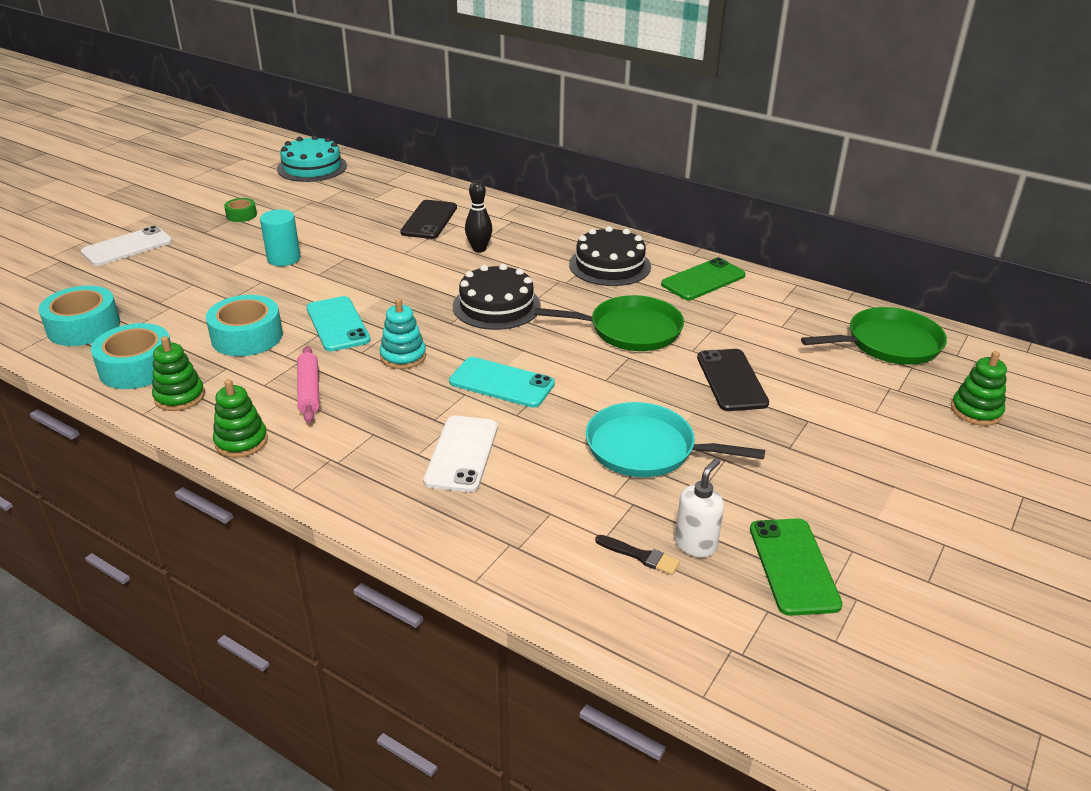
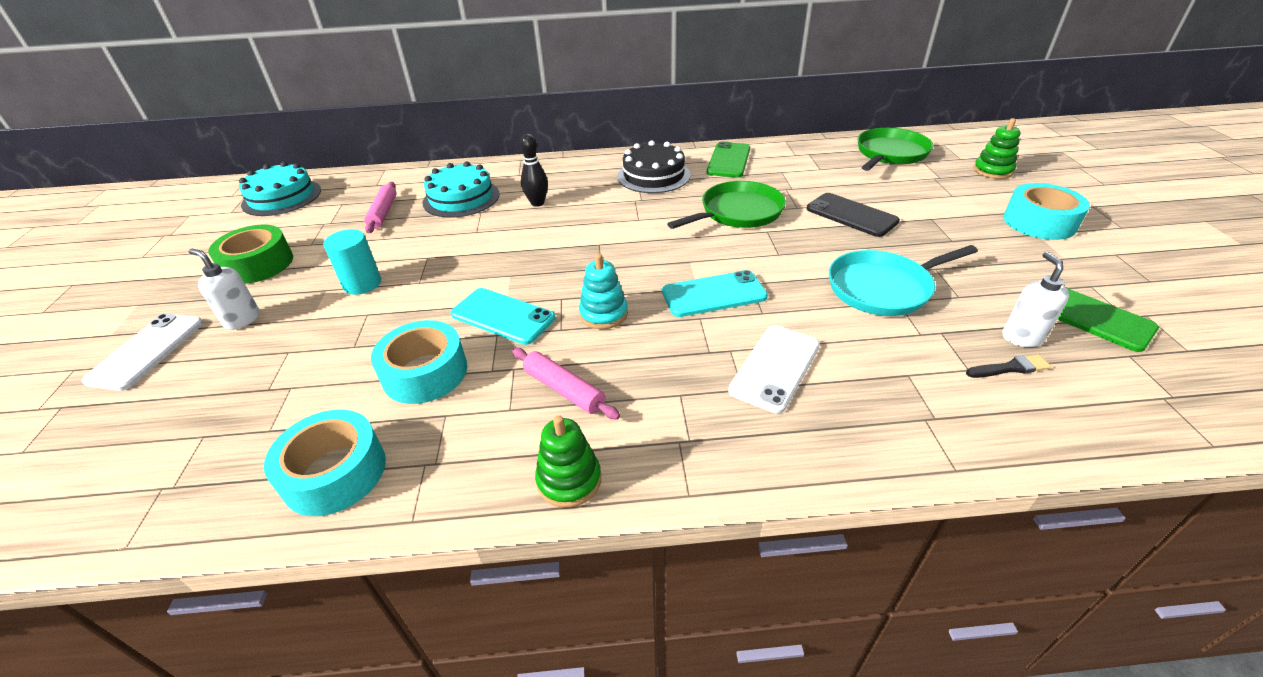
camera: 35 degrees left, 5 degrees up
turquoise tape [38,285,120,346] -> turquoise tape moved to [1003,183,1090,240]
green stacking toy [152,336,205,411] -> none
green tape [224,198,257,222] -> green tape [208,225,293,284], size x1.90
black phone [400,200,457,239] -> turquoise cake [423,161,500,218]
white phone [423,416,498,492] -> white phone turned 60 degrees clockwise [728,325,820,413]
black cake [453,264,541,330] -> none
none -> white soap dispenser [189,249,260,330]
none -> pink rolling pin [364,182,397,233]

